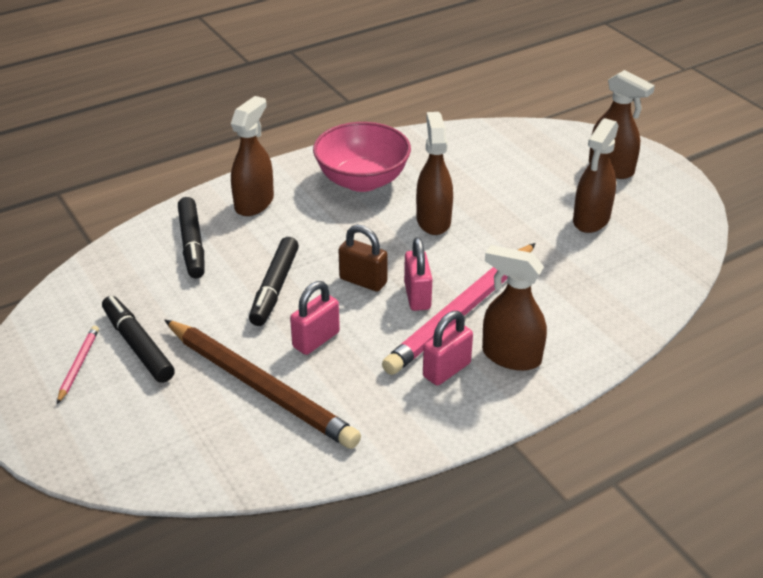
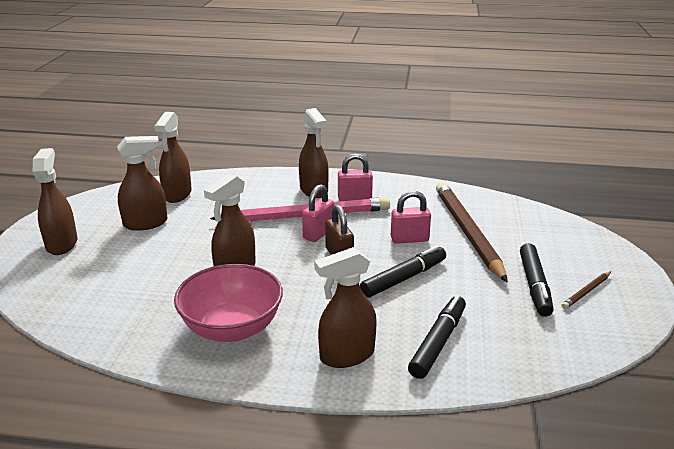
camera: 140 degrees left, 10 degrees down
pink pencil [57,326,99,404] -> brown pencil [561,271,611,309]
none -> brown spray bottle [154,112,192,203]

